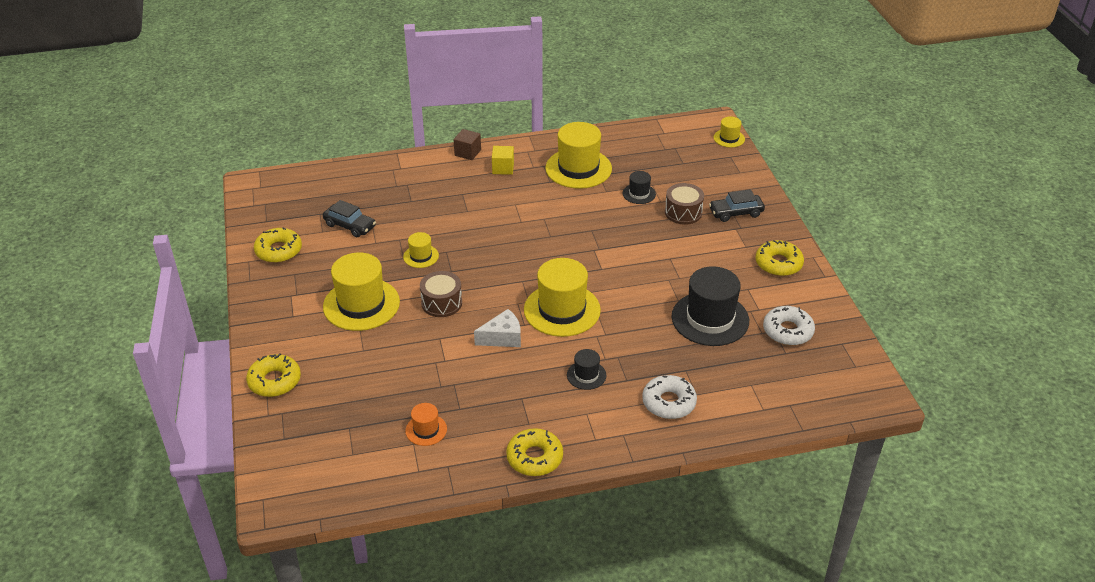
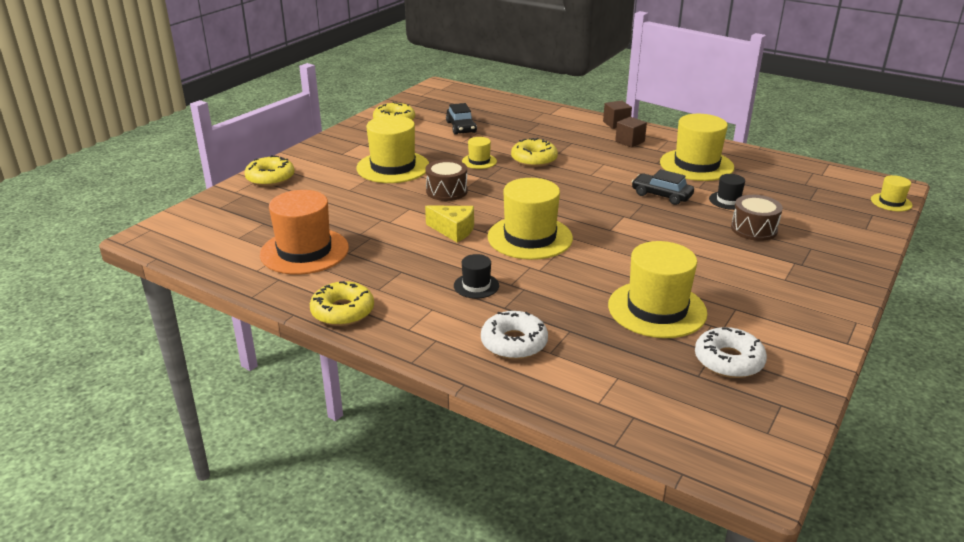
camera: 45 degrees right, 10 degrees down
orange hat [405,403,447,446] -> orange hat [260,190,349,275], size x2.05
white cheese [474,309,521,347] -> yellow cheese [425,206,474,242]
yellow cube [492,146,514,175] -> brown cube [615,117,647,148]
black hat [672,266,749,346] -> yellow hat [608,241,708,338]
black car [709,189,765,222] -> black car moved to [632,169,694,205]
yellow donut [756,240,804,276] -> yellow donut moved to [511,138,558,167]

